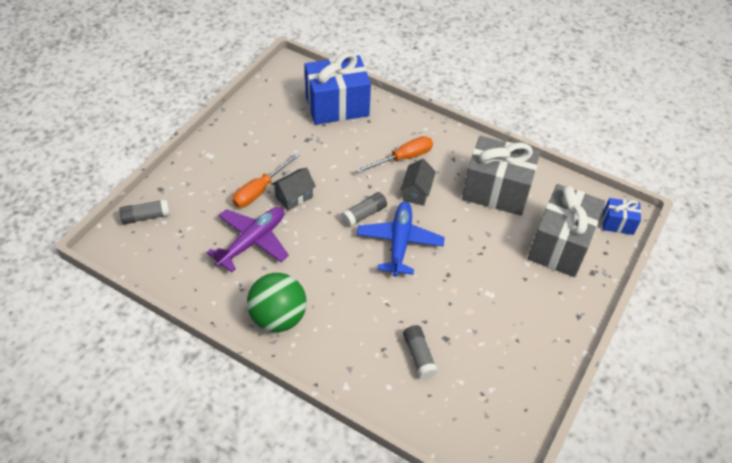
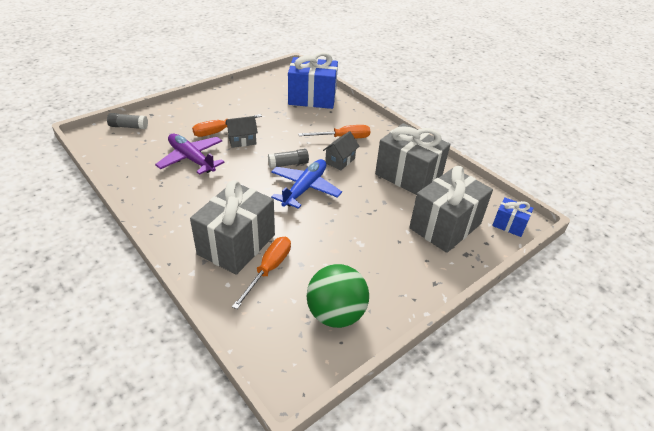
camera: 20 degrees right, 10 degrees down
purple plane [206,207,289,272] -> purple plane turned 105 degrees counterclockwise [155,134,225,175]
green ball [247,273,307,332] -> green ball moved to [307,264,369,328]
grey glue stick [403,325,438,379] -> orange screwdriver [232,237,291,309]
none -> grey gift [190,180,275,275]

